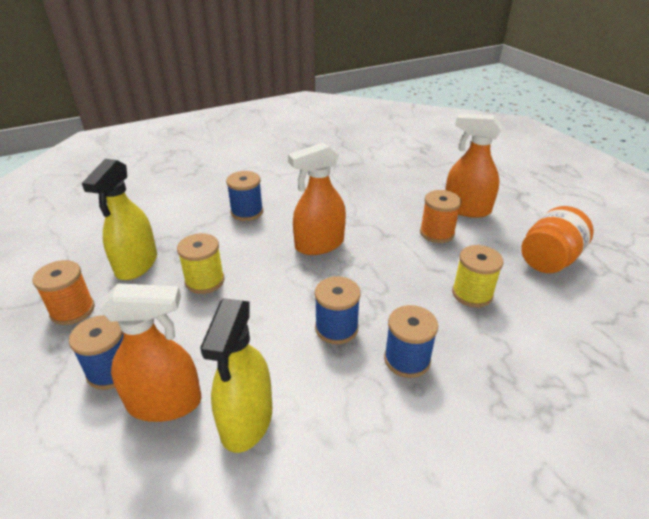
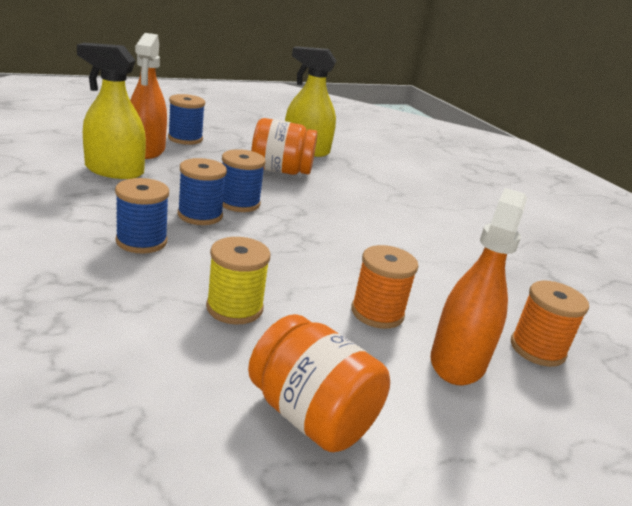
camera: 85 degrees right, 10 degrees down
orange spool [32,260,95,325] -> orange spool moved to [511,281,589,367]
yellow spool [177,233,224,294] -> orange jar [251,118,317,175]
blue spool [226,171,263,221] -> blue spool moved to [222,149,266,212]
orange spray bottle [288,142,346,255] -> none

